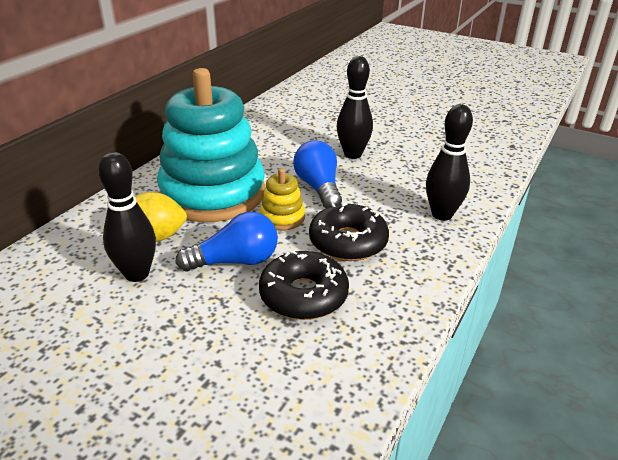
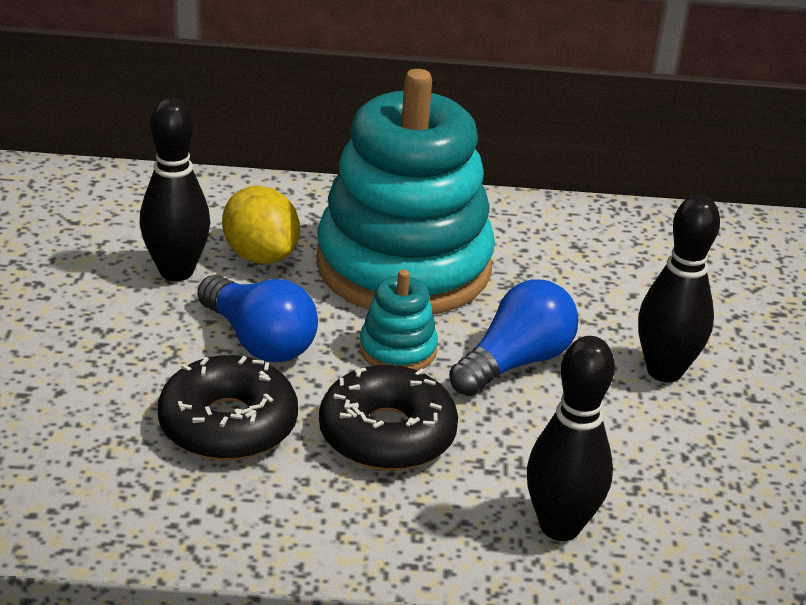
camera: 60 degrees right, 0 degrees up
yellow stacking toy [259,168,305,230] -> turquoise stacking toy [359,270,438,371]

